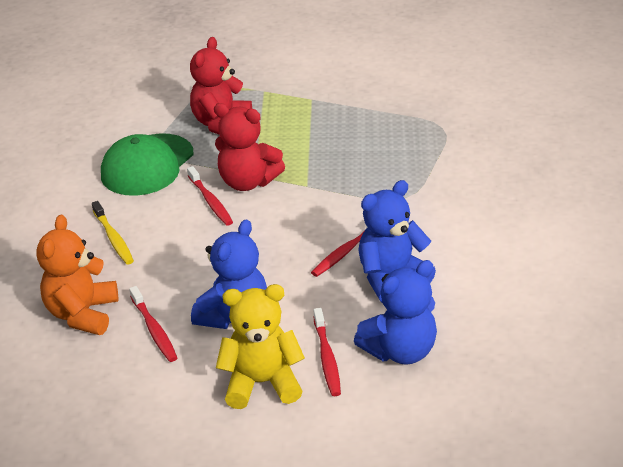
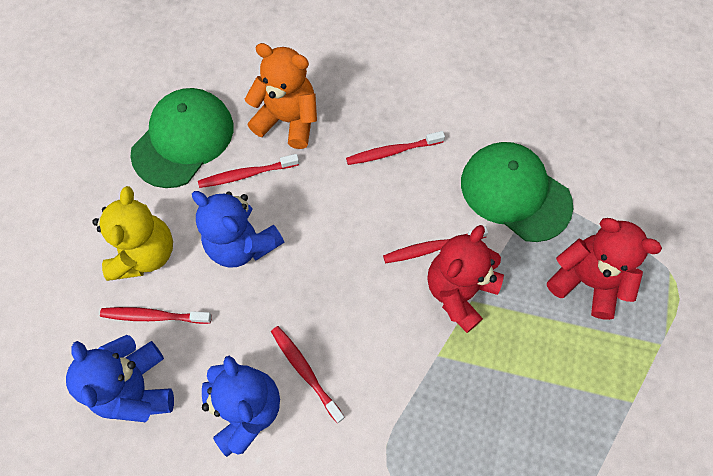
camera: 100 degrees right, 30 degrees up
yellow toothbrush [92,201,134,265] -> red toothbrush [346,131,445,165]
none -> green cap [130,88,233,188]

